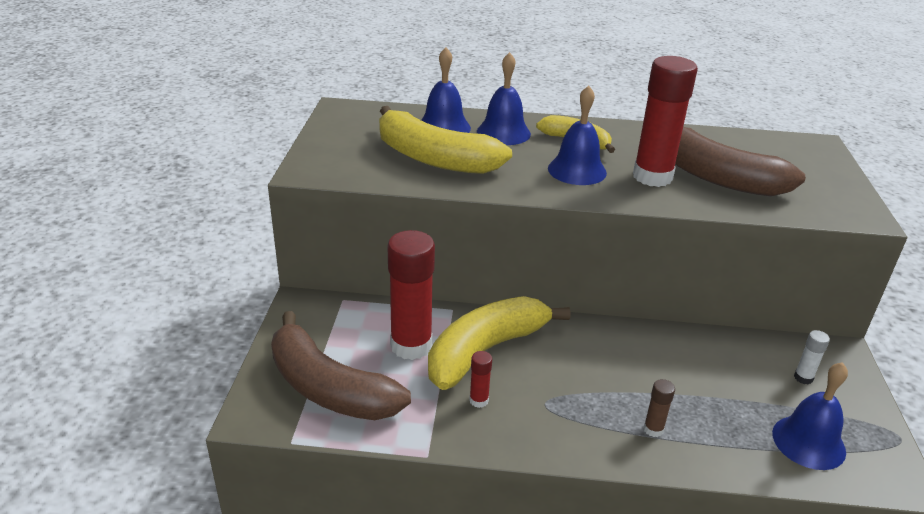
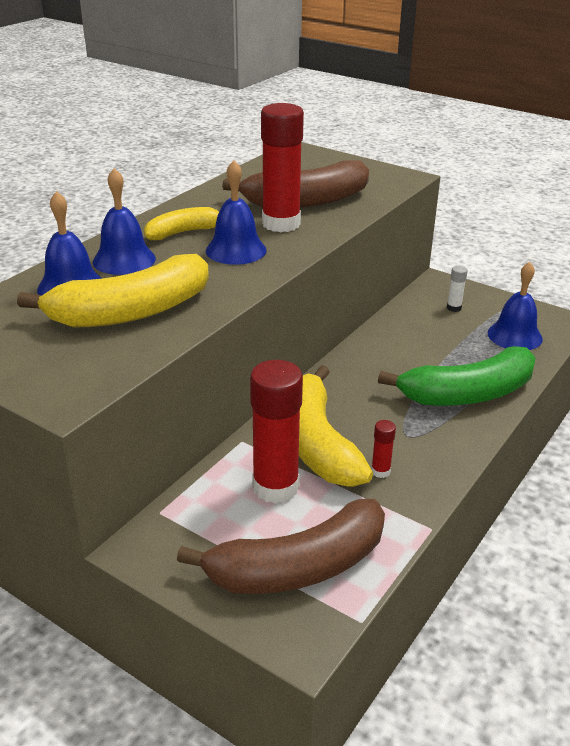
camera: 60 degrees left, 0 degrees up
brown glue stick [644,379,675,437] -> green banana [378,346,536,406]

